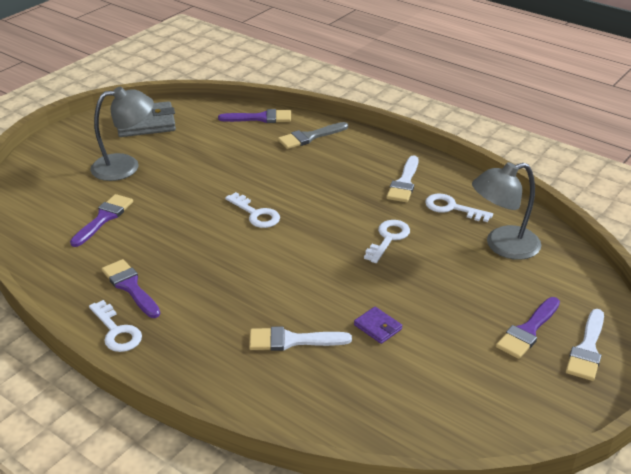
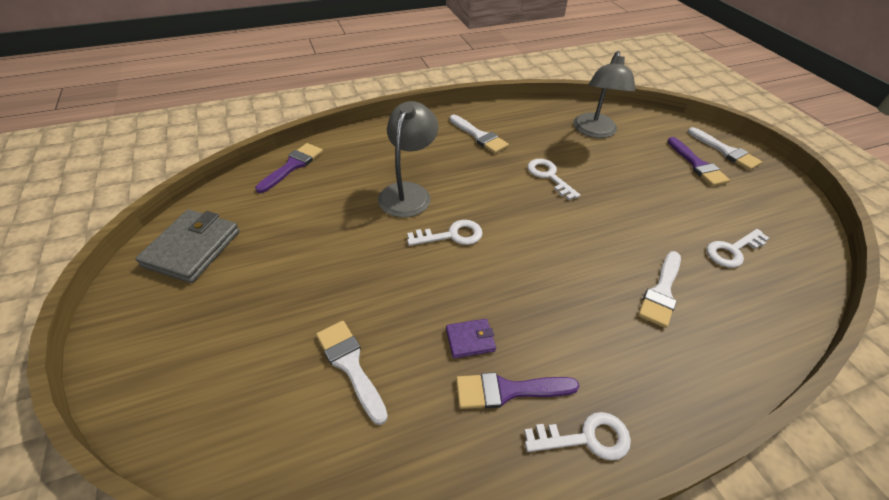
camera: 60 degrees left, 10 degrees up
purple brush [70,194,133,247] -> white brush [316,321,388,425]
grey lamp [90,87,154,181] -> grey lamp moved to [378,101,438,218]
grey brush [278,122,348,149] -> none
purple wallet [354,307,402,344] -> purple wallet moved to [446,319,496,359]
white key [425,194,493,222] -> white key moved to [707,229,769,268]

